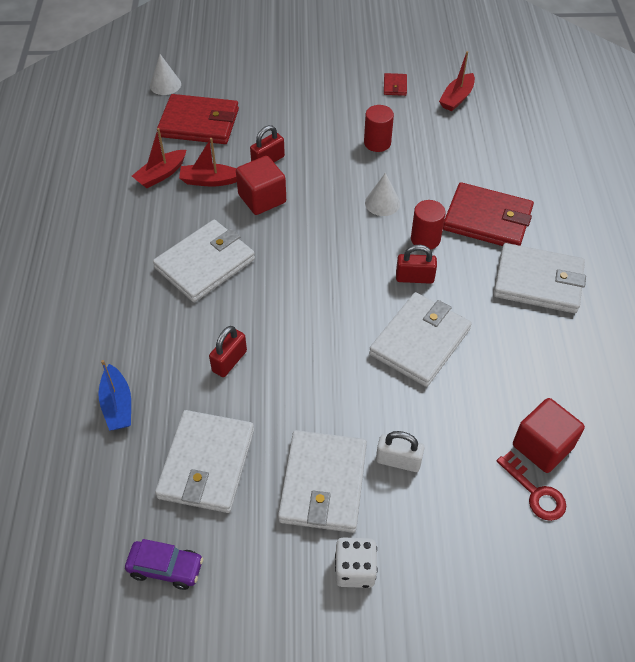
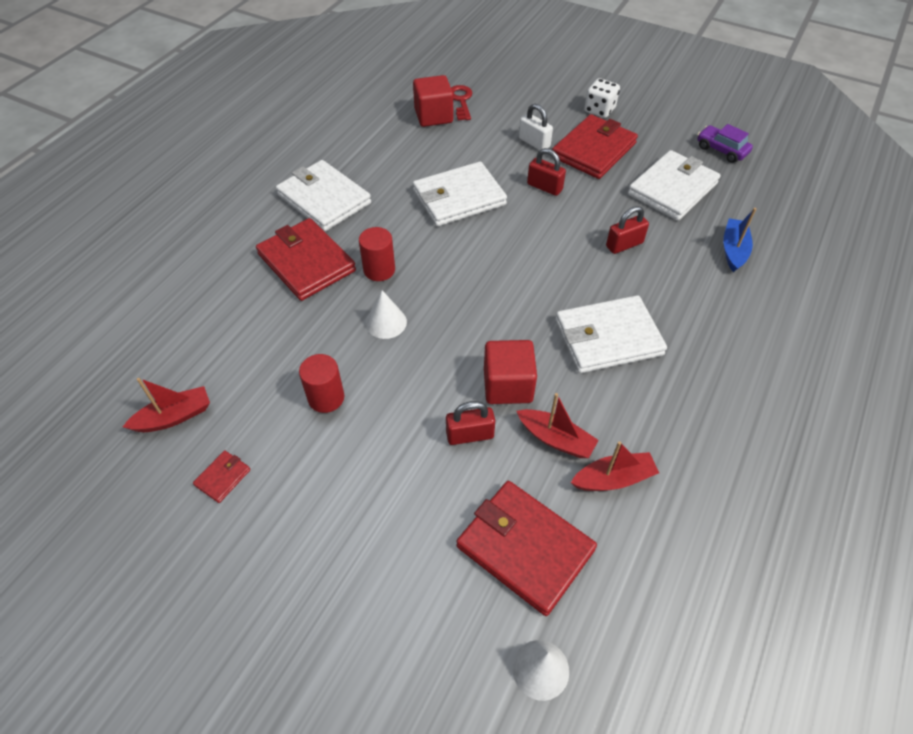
camera: 150 degrees left, 0 degrees up
white wallet [278,430,367,533] -> red wallet [552,114,638,179]
red padlock [396,245,437,284] -> red padlock moved to [527,148,566,196]

